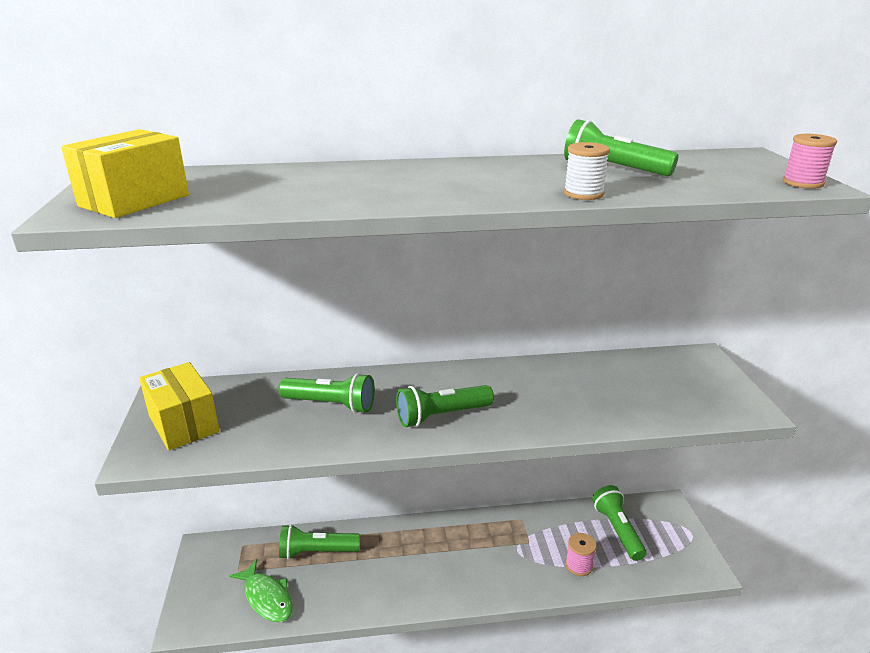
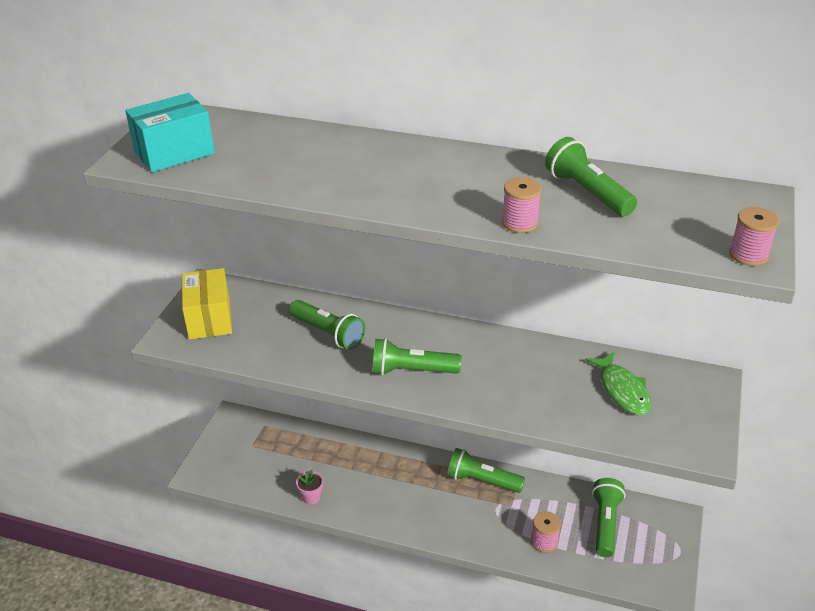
camera: 25 degrees right, 10 degrees up
yellow box [61,129,189,218] -> turquoise box [125,93,215,172]
green fish [229,559,293,622] -> green fish moved to [585,351,651,415]
green flashlight [279,524,360,560] -> green flashlight moved to [447,448,525,493]
white spool [564,142,610,200] -> pink spool [502,177,542,233]
none -> pink flower pot [296,470,323,505]

